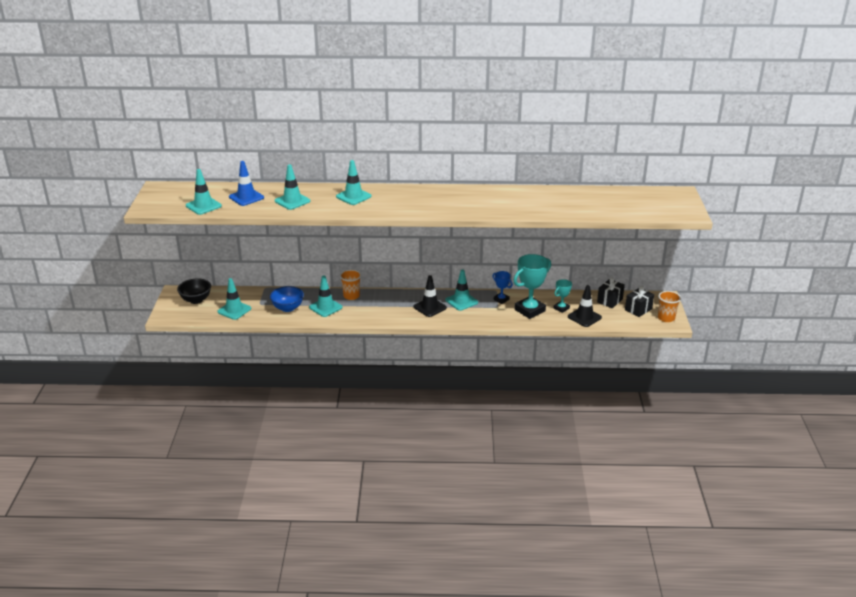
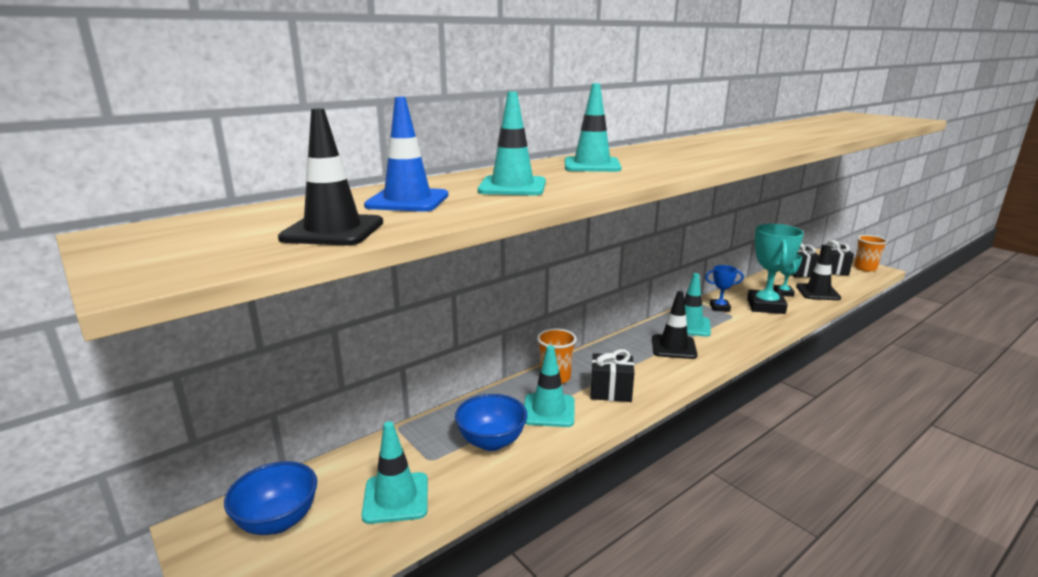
camera: 40 degrees left, 10 degrees down
black bowl [177,278,211,304] -> blue bowl [224,461,317,535]
turquoise traffic cone [186,169,222,215] -> black traffic cone [278,108,383,245]
none -> black gift [590,349,634,402]

